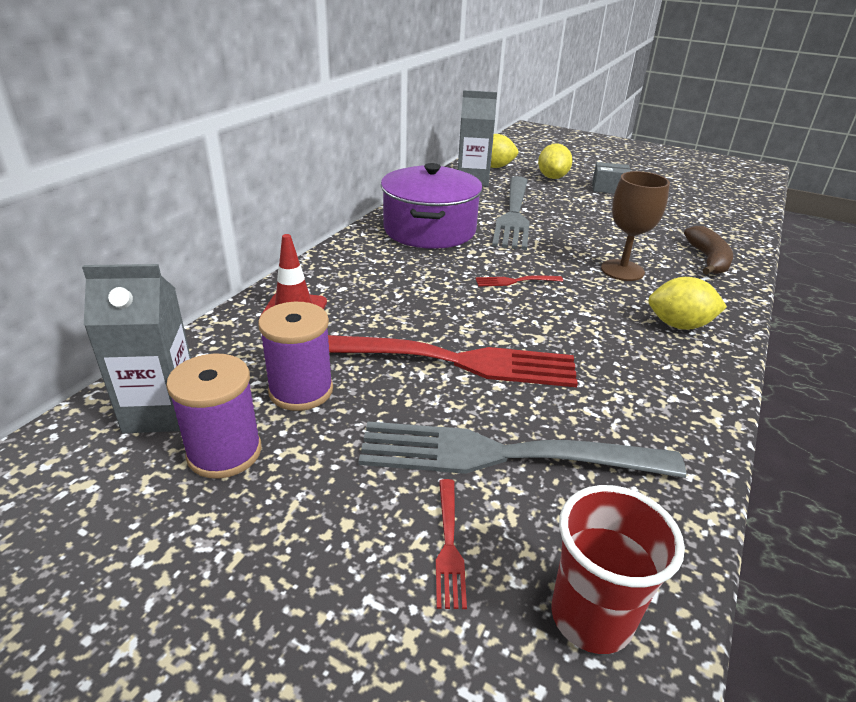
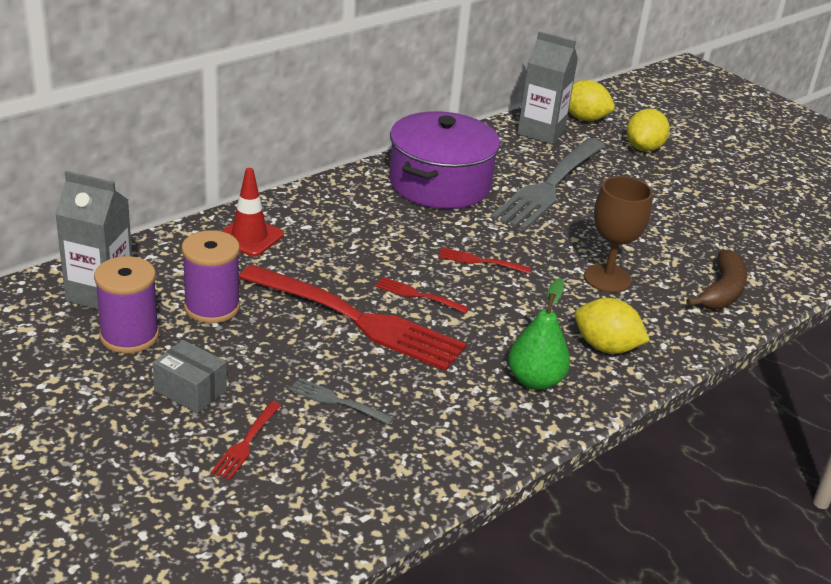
camera: 20 degrees right, 0 degrees up
grey fork [359,421,686,478] -> grey fork [289,378,394,425], size x0.41
red cup [551,485,685,654] -> none
grey box [592,162,631,194] -> grey box moved to [153,340,227,413]
none -> red fork [375,277,469,314]
none -> green pear [508,278,570,390]

